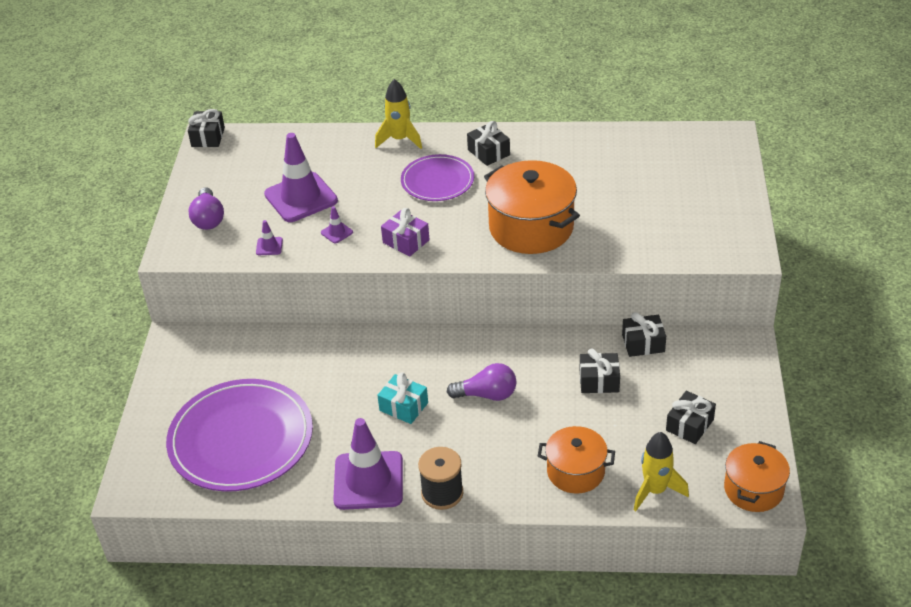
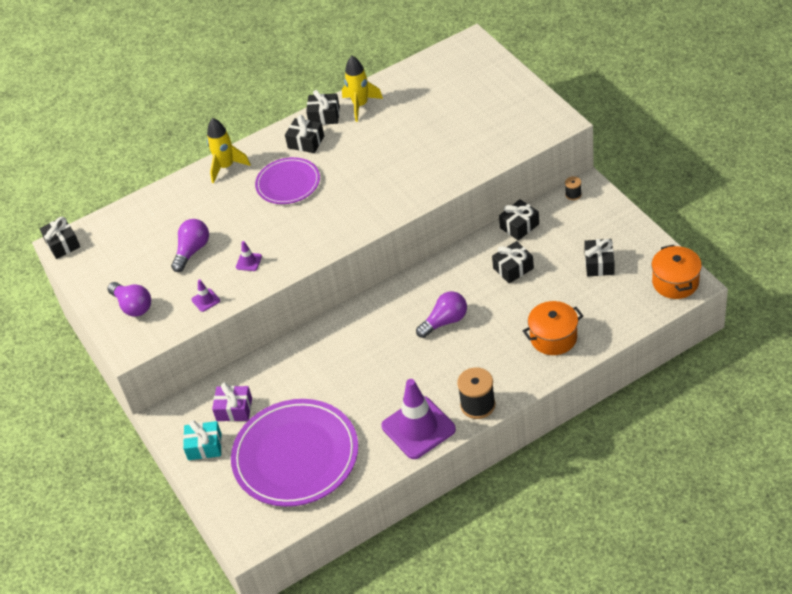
camera: 30 degrees left, 5 degrees up
purple traffic cone [264,133,338,222] -> purple light bulb [171,219,209,272]
turquoise gift [377,372,428,424] -> turquoise gift moved to [183,420,222,460]
purple gift [381,208,430,257] -> purple gift moved to [212,382,252,421]
orange pot [484,160,580,254] -> none
yellow rocket [634,432,689,511] -> yellow rocket moved to [342,56,383,122]
none -> black gift [306,90,340,125]
none -> black spool [565,176,582,200]

